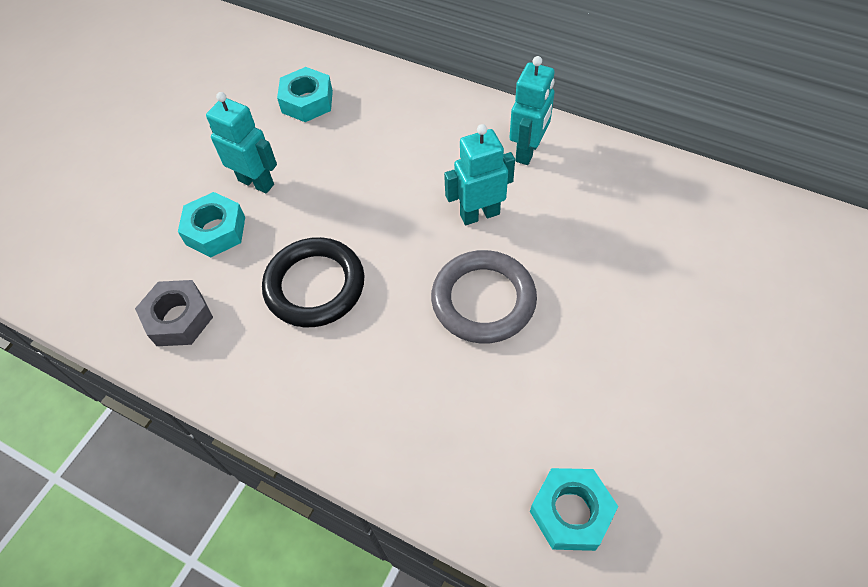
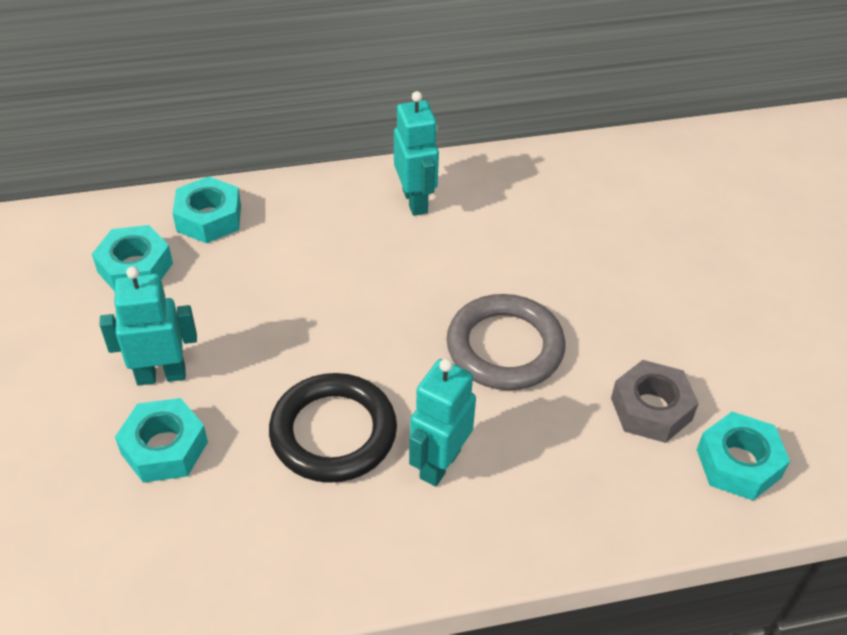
camera: 45 degrees left, 10 degrees down
grey nut [135,280,213,346] -> grey nut moved to [611,360,699,443]
turquoise robot [444,124,515,225] -> turquoise robot moved to [409,358,476,486]
none -> turquoise nut [172,176,241,243]

